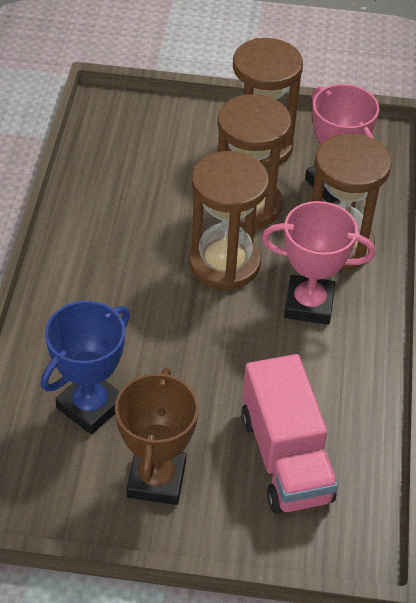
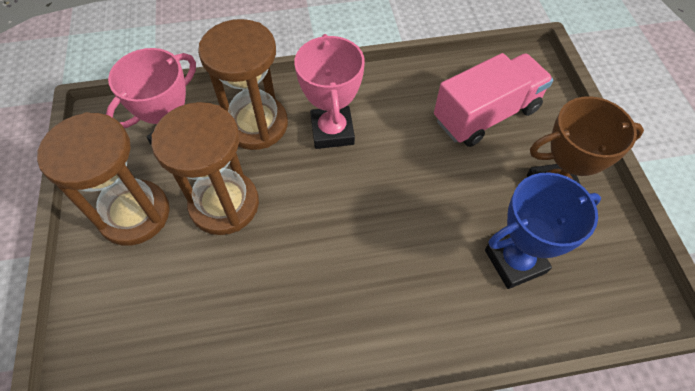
camera: 105 degrees left, 10 degrees up
blue trophy [41,301,130,435] -> blue trophy turned 45 degrees counterclockwise [485,172,601,289]
brown hourglass [189,151,269,290] -> none

